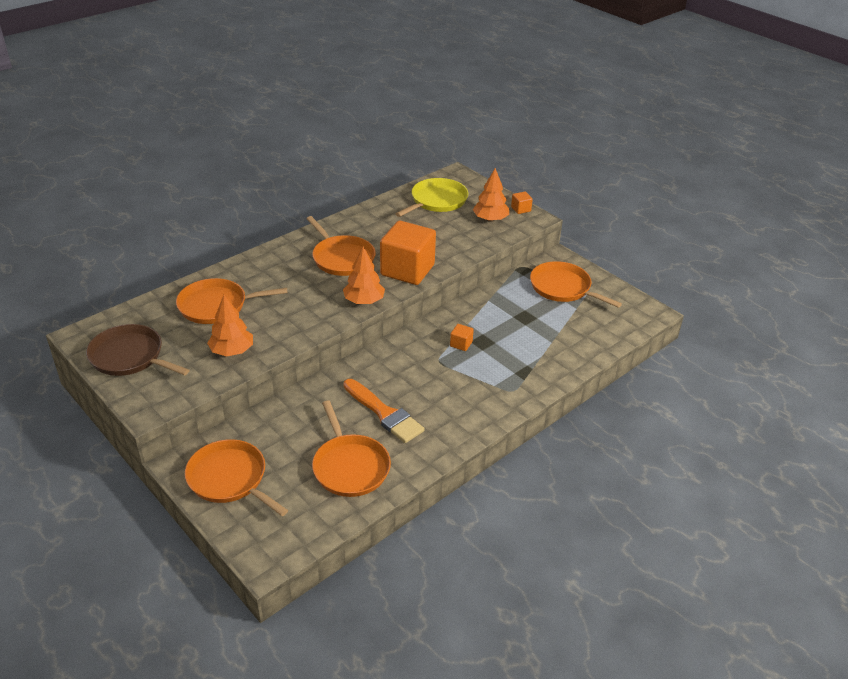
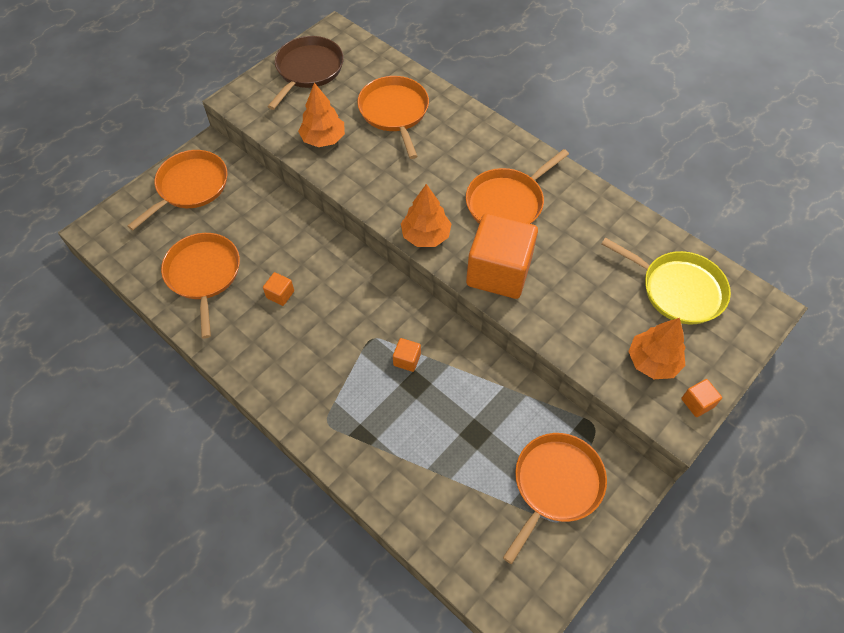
camera: 85 degrees right, 20 degrees up
orange pan [312,401,391,497] -> orange pan turned 105 degrees clockwise [161,233,240,338]
orange brush [344,379,425,443] -> orange cube [263,272,294,306]

